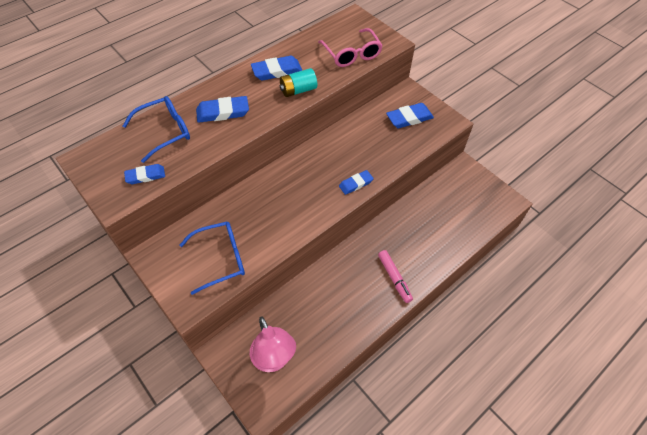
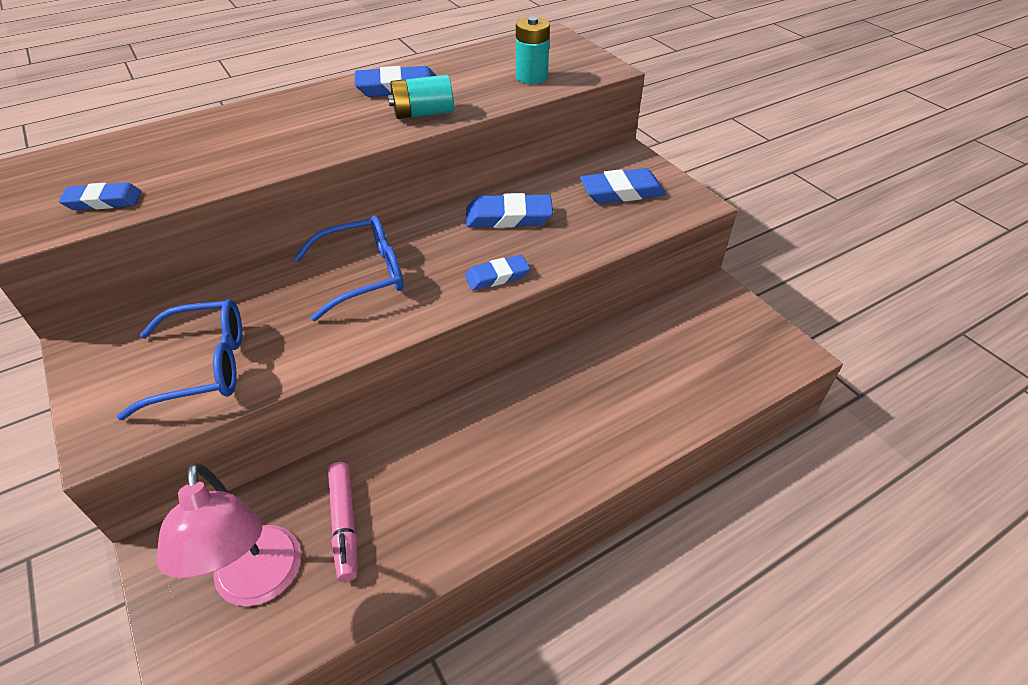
camera: 10 degrees right, 10 degrees down
blue glasses [123,96,190,163] -> blue glasses moved to [294,215,403,321]
blue eraser [196,96,249,123] -> blue eraser moved to [466,193,553,228]
pink glasses [318,28,383,67] -> turquoise battery [516,17,550,84]
pink marker [378,250,413,303] -> pink marker moved to [328,462,357,582]

